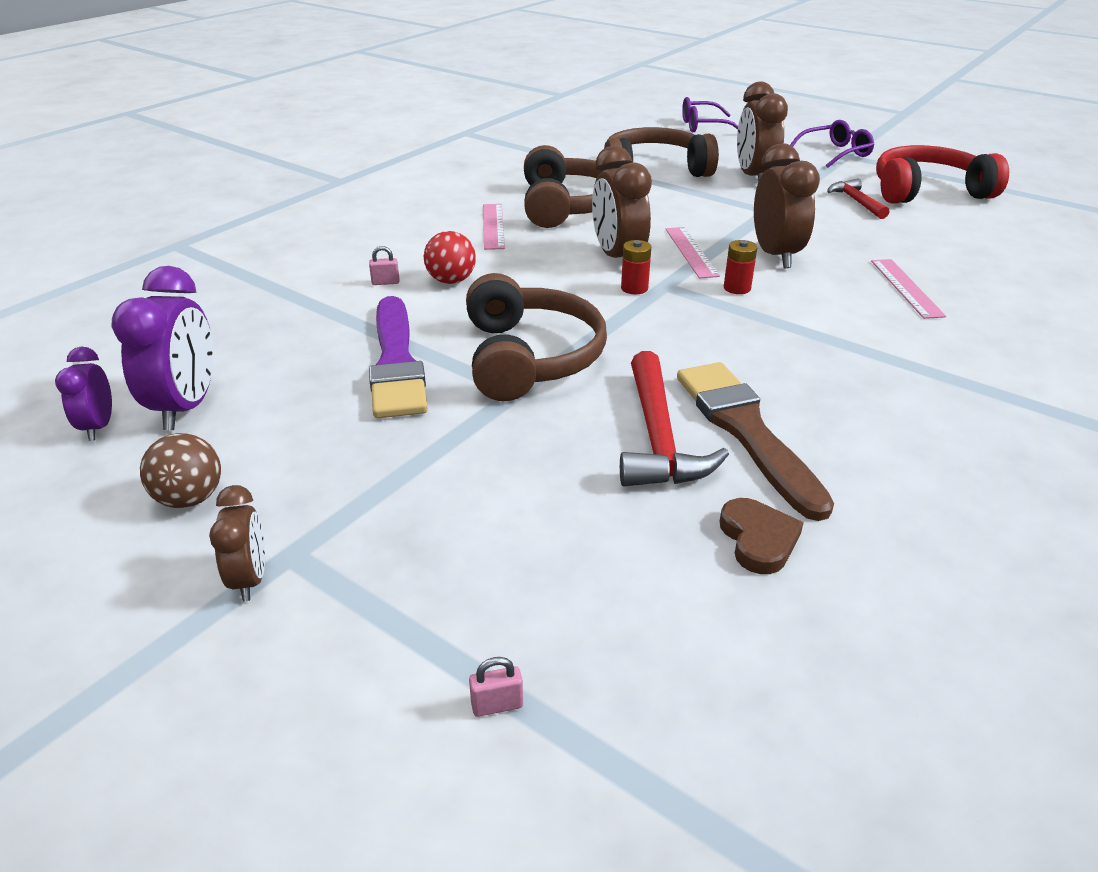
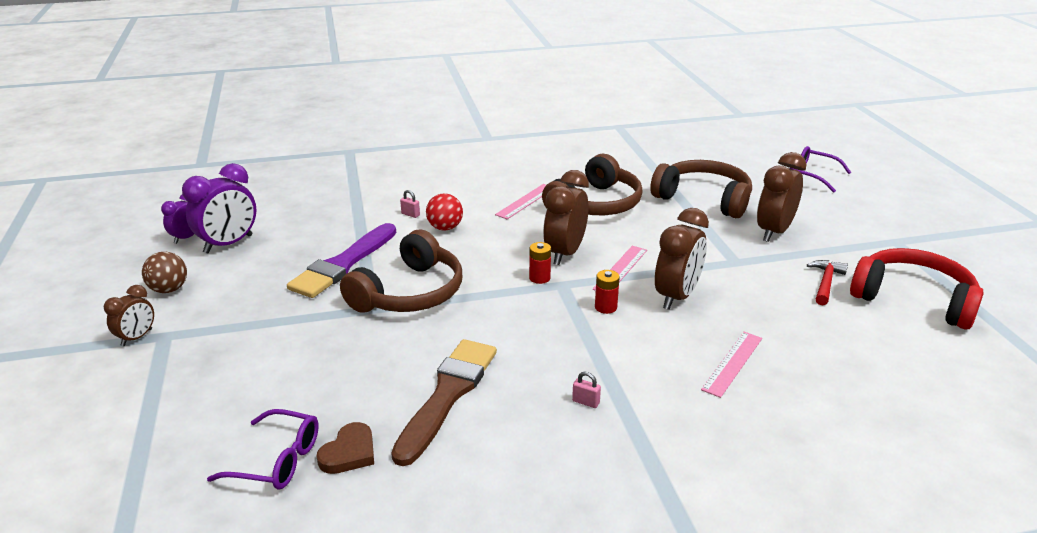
camera: 40 degrees right, 5 degrees down
pink padlock [469,657,523,717] -> pink padlock moved to [572,372,601,408]
red hammer [620,351,729,487] -> none
purple glasses [790,120,874,168] -> purple glasses moved to [207,409,319,490]

